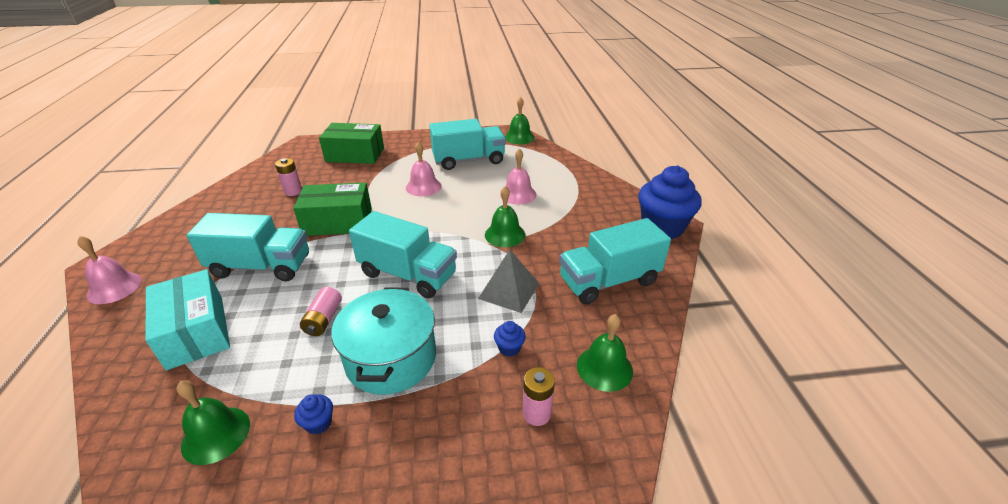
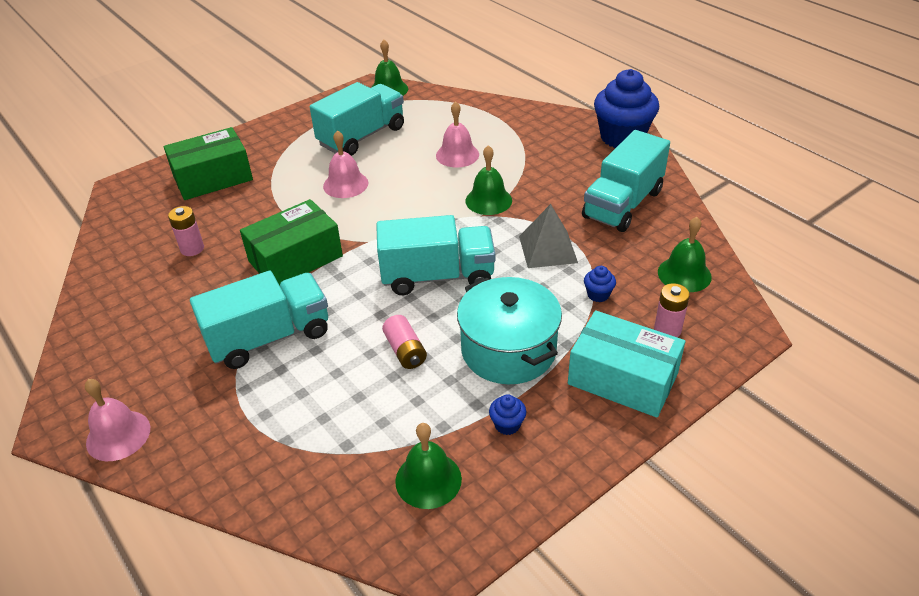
camera: 30 degrees left, 5 degrees up
turquoise box [145,269,230,370] -> turquoise box moved to [568,310,685,418]

